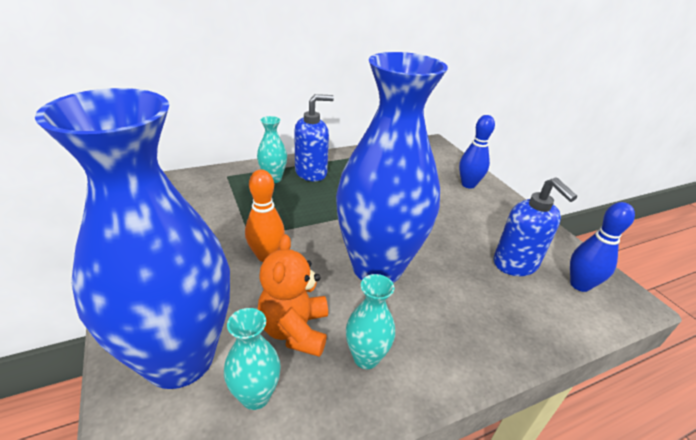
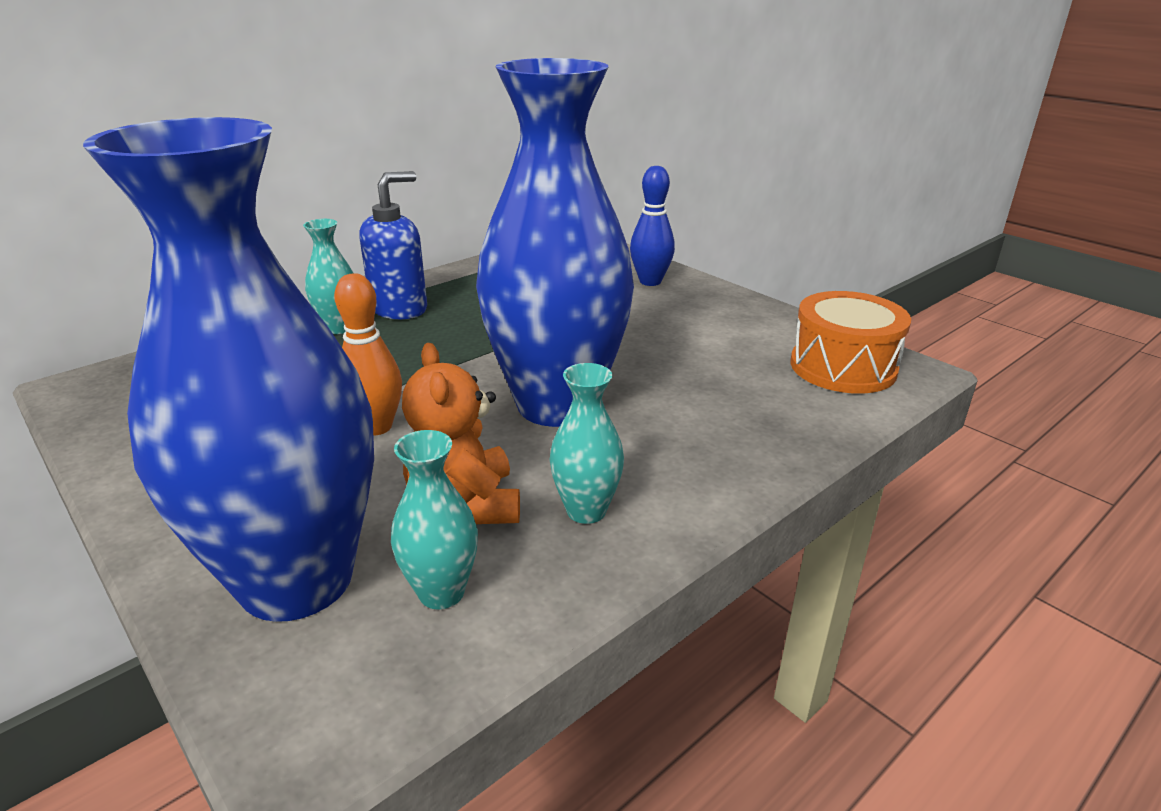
camera: 15 degrees left, 5 degrees down
blue soap dispenser [494,177,577,276] -> none
blue bowling pin [570,202,635,292] -> orange drum [791,291,911,394]

